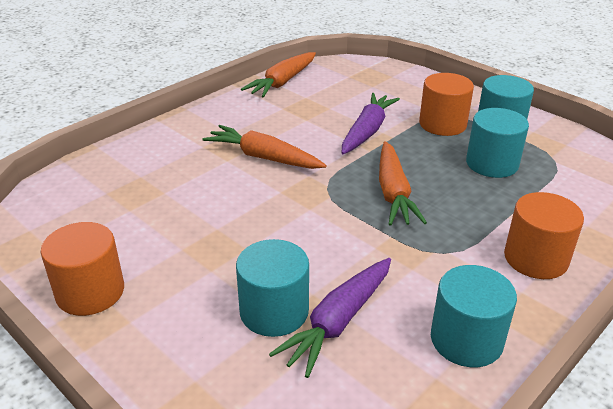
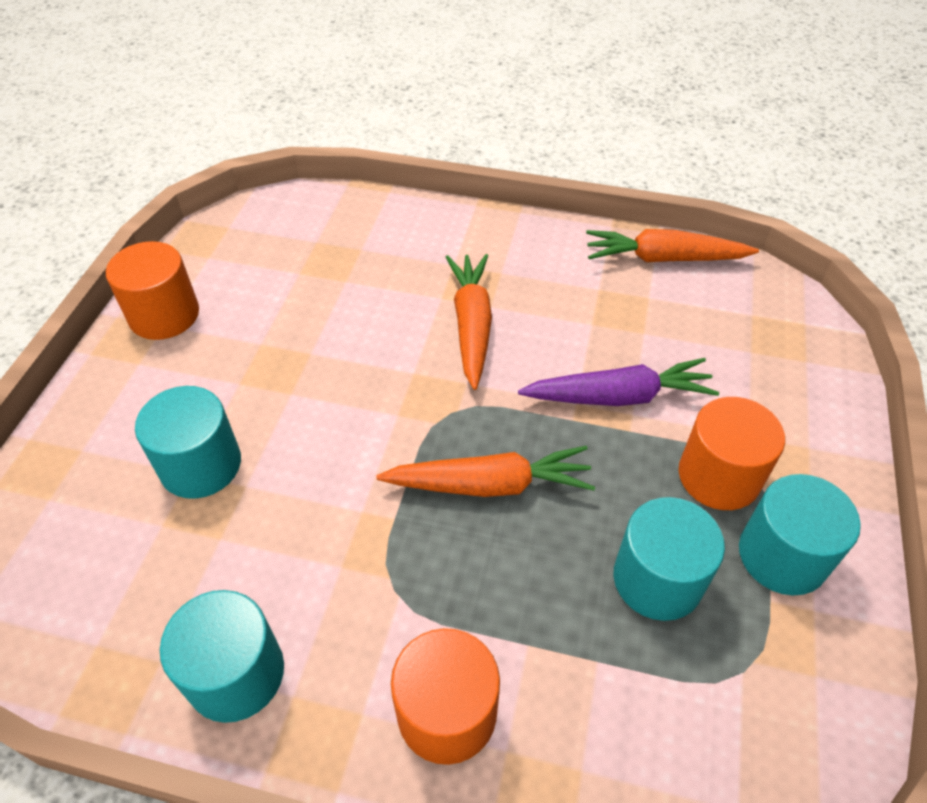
camera: 60 degrees right, 15 degrees up
purple carrot [269,258,391,378] -> none
orange carrot [379,141,427,226] -> orange carrot turned 150 degrees counterclockwise [377,446,595,497]

